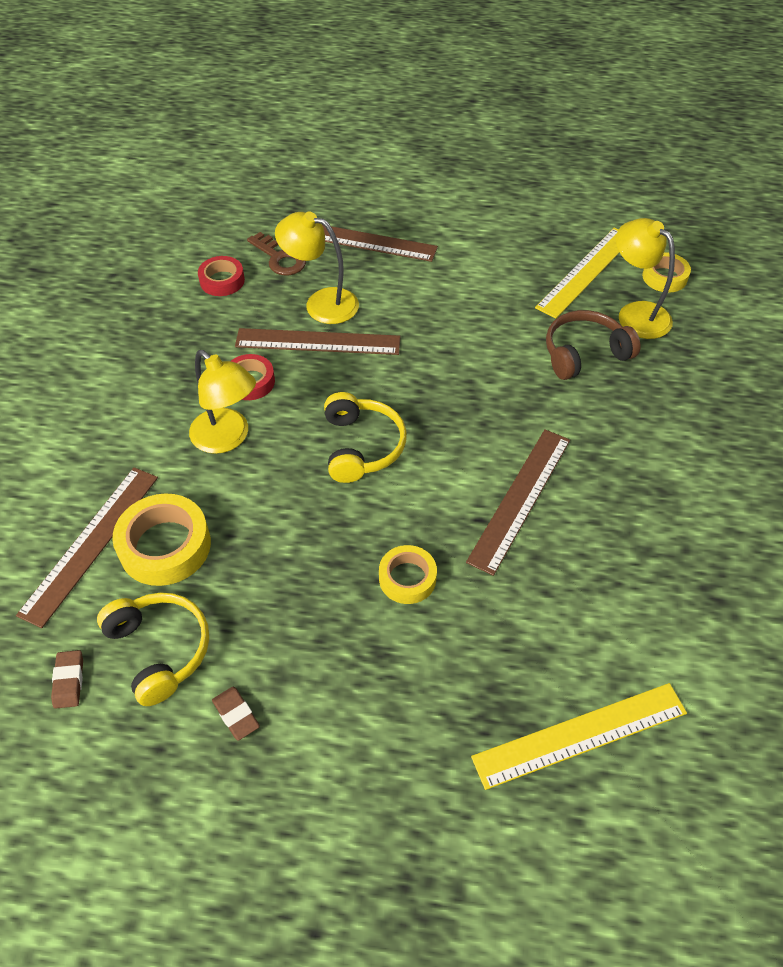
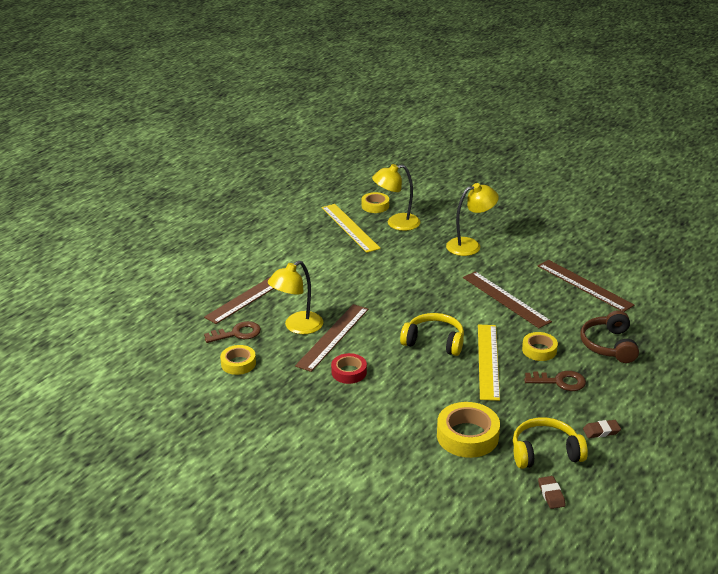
camera: 65 degrees left, 20 degrees down
brown ruler [16,467,158,628] -> brown ruler moved to [538,260,634,312]
brown eraser [51,650,83,709] -> brown eraser turned 60 degrees clockwise [538,476,566,509]
yellow lamp [189,350,256,454] -> yellow lamp moved to [446,183,499,256]
red tape [198,256,245,296] -> yellow tape [220,345,256,375]
yellow ruler [471,683,687,790] -> yellow ruler moved to [478,324,500,401]
brown headphones [546,310,641,380] -> brown headphones moved to [580,310,639,363]
none -> brown key [524,371,586,391]

